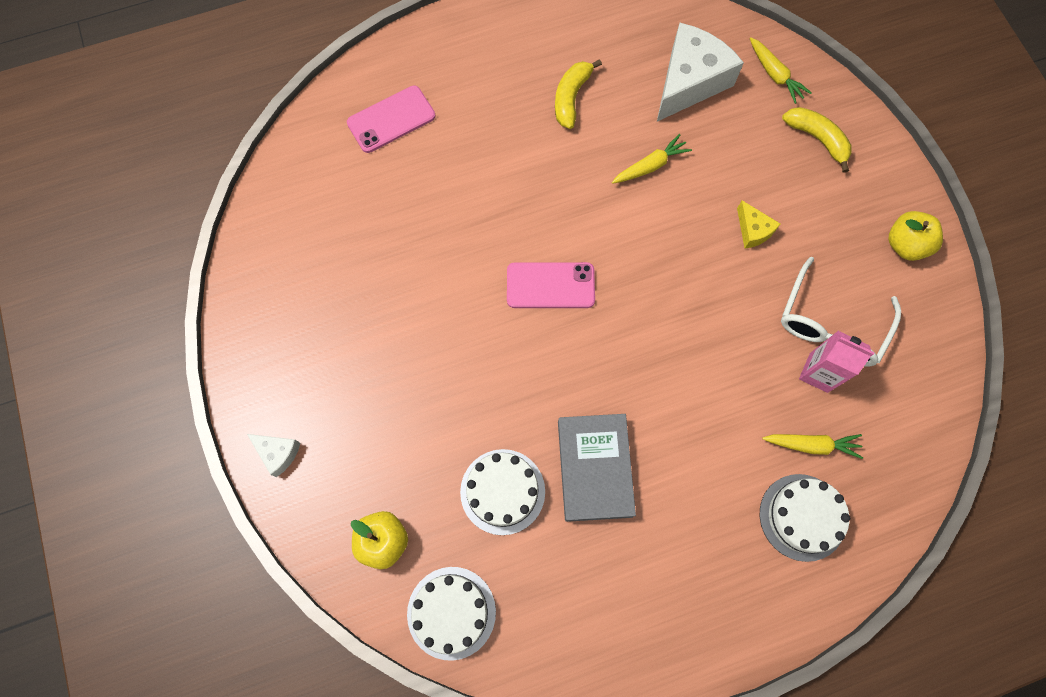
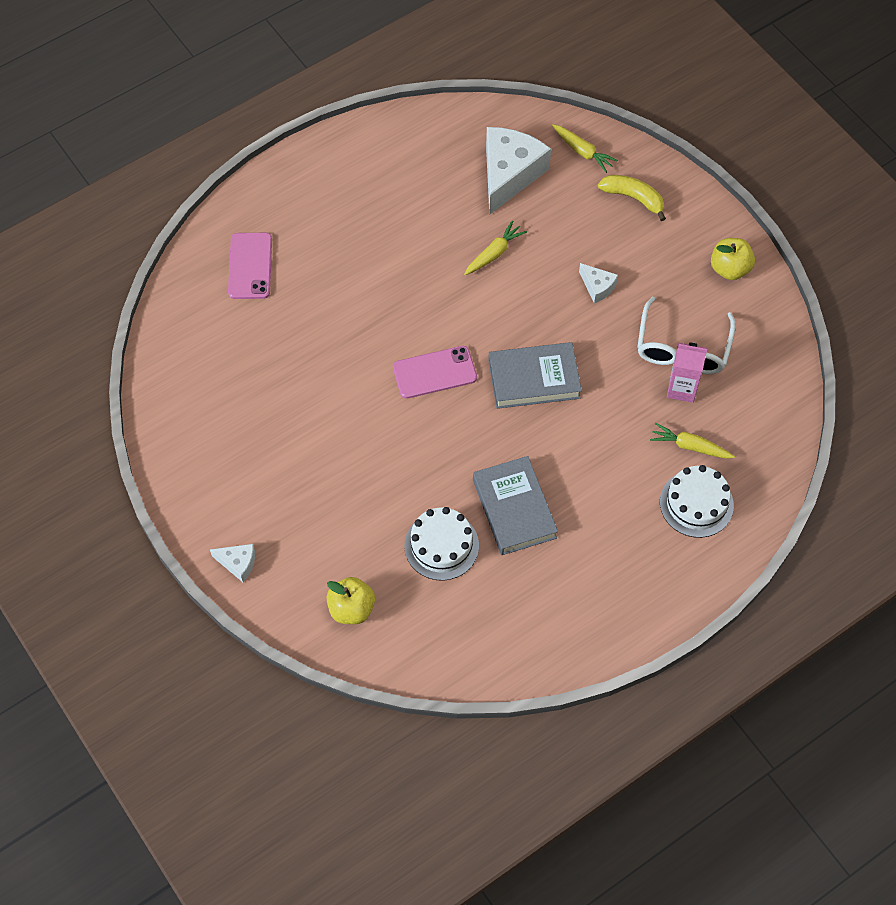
camera: 15 degrees left, 10 degrees down
pink phone [347,86,436,153] -> pink phone turned 45 degrees counterclockwise [228,233,272,299]
white cake [407,567,496,661] -> none
yellow banana [555,59,602,129] -> none
yellow cheese [737,200,780,248] -> white cheese [579,263,618,303]
yellow carrot [762,434,863,459] -> yellow carrot turned 150 degrees counterclockwise [650,423,735,459]
none -> grey book [488,342,582,409]

